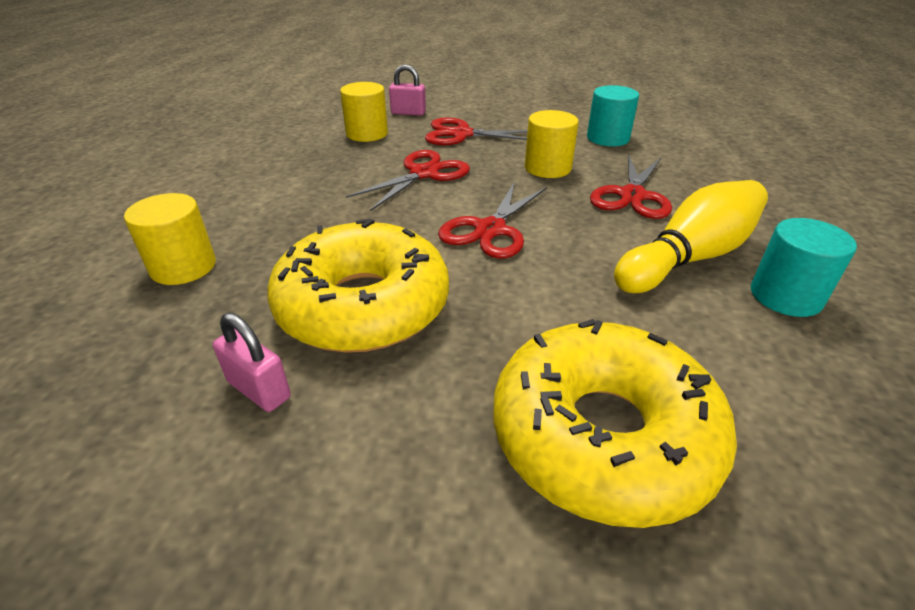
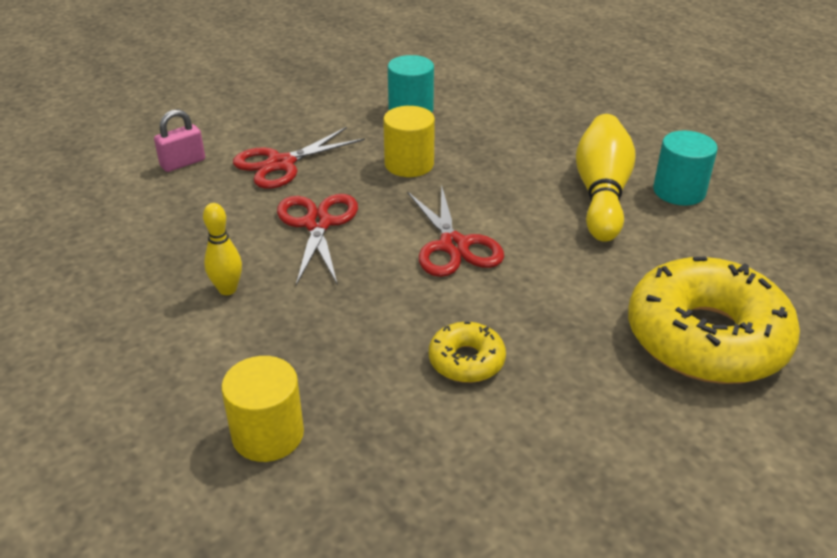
camera: 45 degrees left, 0 degrees up
pink padlock [213,313,291,412] -> none
yellow donut [267,219,449,353] -> yellow donut [429,322,506,383], size x0.46
yellow cylinder [340,82,388,142] -> none
red scissors [590,154,672,219] -> none
none -> yellow bowling pin [203,203,242,295]

